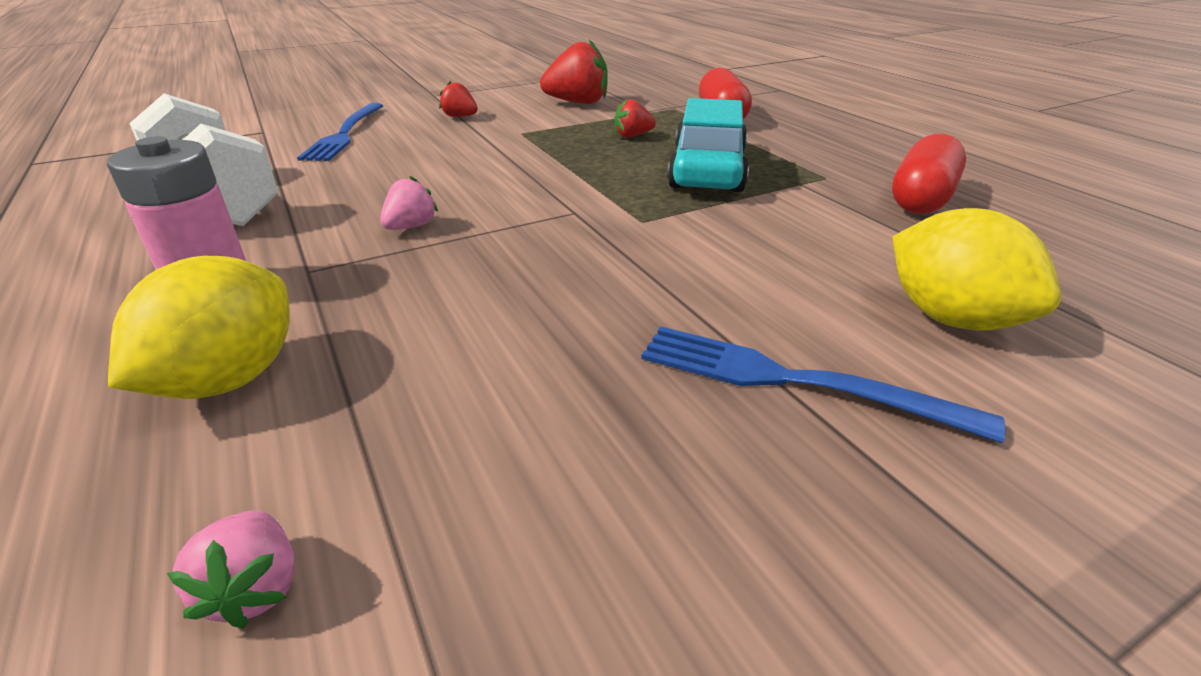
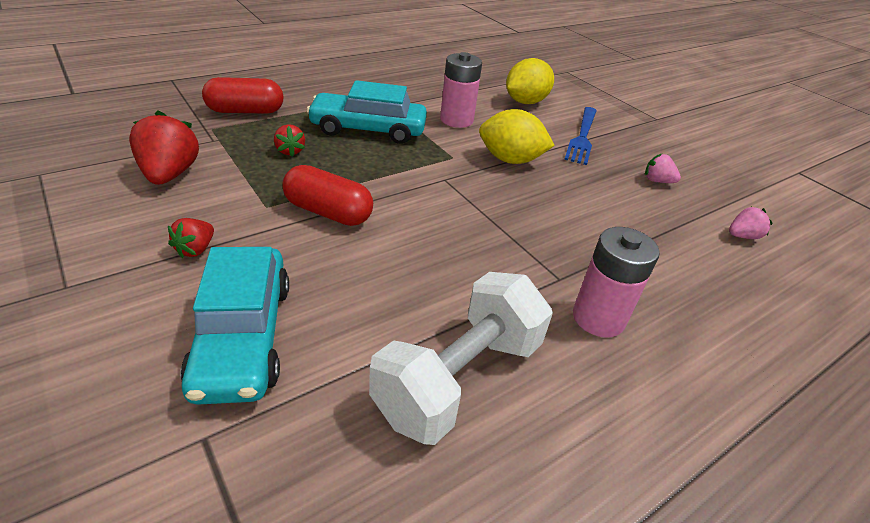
camera: 100 degrees left, 5 degrees up
yellow lemon [108,256,290,399] -> yellow lemon moved to [479,109,555,164]
blue fork [297,103,383,161] -> turquoise car [181,247,289,405]
pink strawberry [380,176,438,230] -> pink strawberry moved to [645,154,681,183]
red capsule [892,134,966,214] -> red capsule moved to [282,165,373,226]
none -> pink battery [440,52,482,128]

